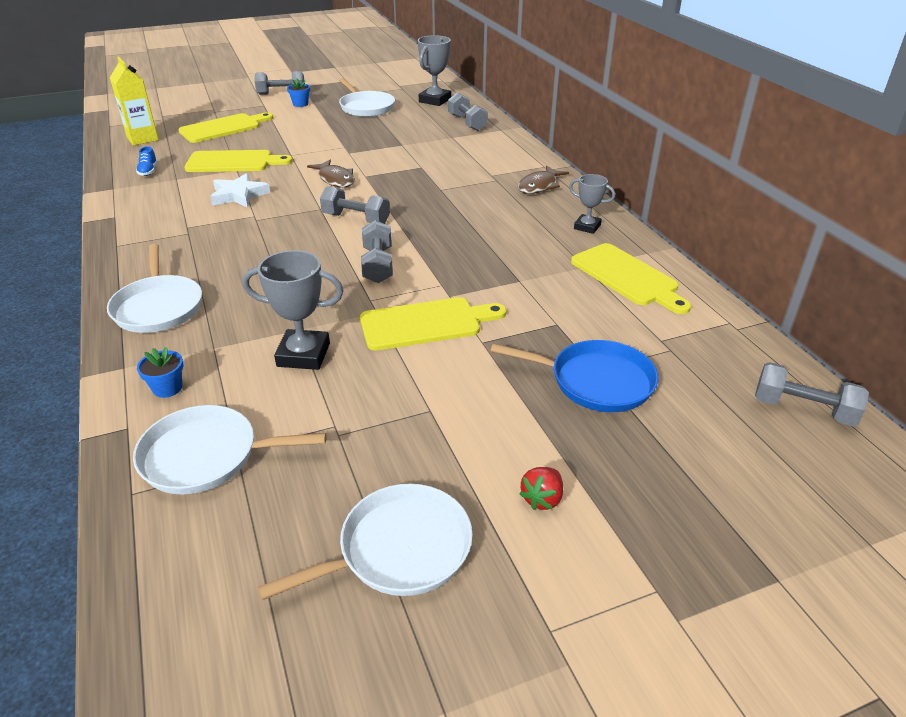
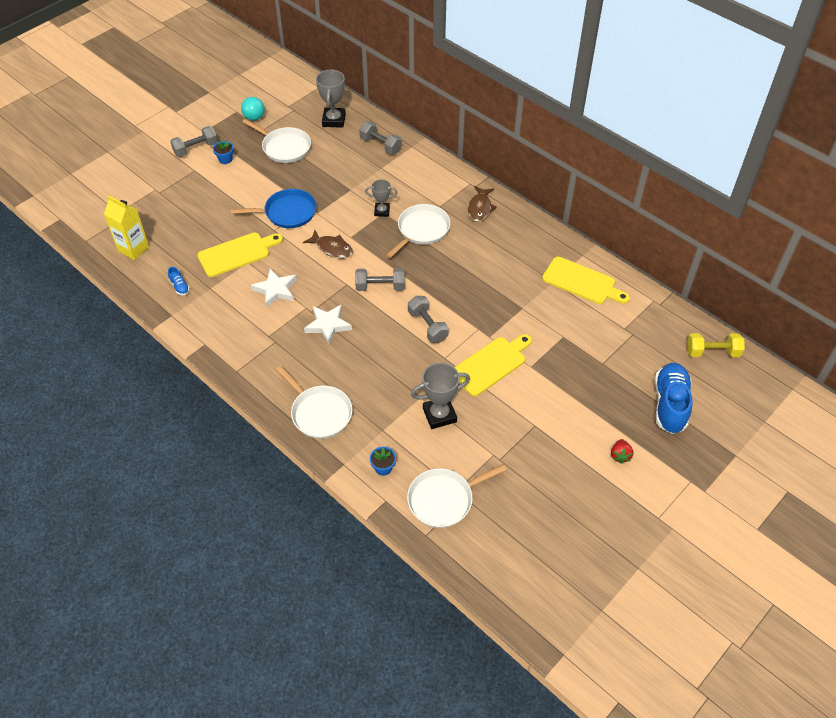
camera: 25 degrees left, 15 degrees up
yellow cutting board [178,112,274,143] -> none
white pan [257,484,473,600] -> white pan moved to [386,204,450,258]
blue pan [490,340,658,412] -> blue pan moved to [231,189,317,228]
grey trophy [569,174,615,234] -> grey trophy moved to [365,179,398,217]
grey dumbbell [755,362,869,426] -> yellow dumbbell [687,333,745,357]
none -> turquoise ball [241,97,265,121]
none -> white star [304,304,352,344]
none -> blue shoe [654,363,692,434]

